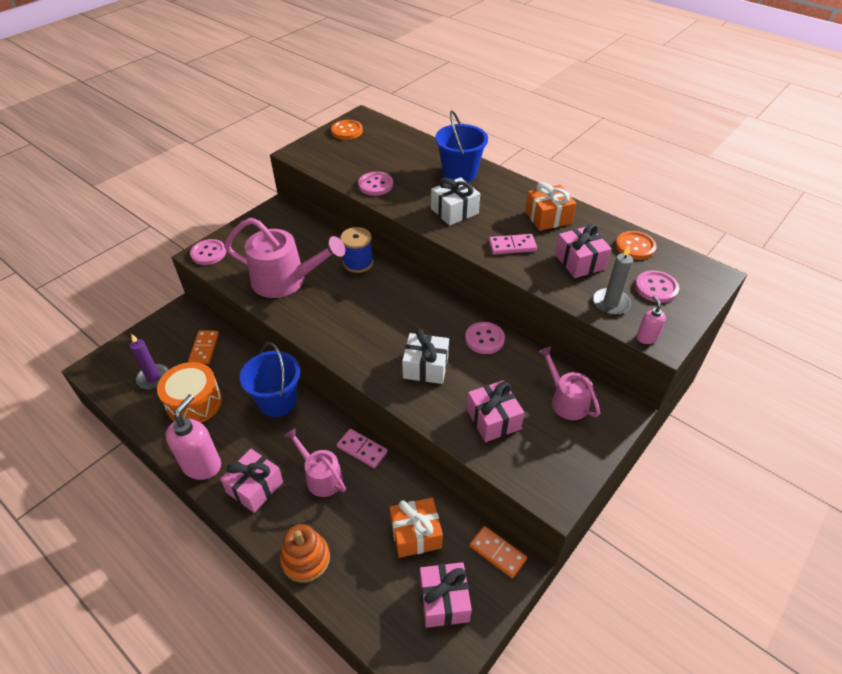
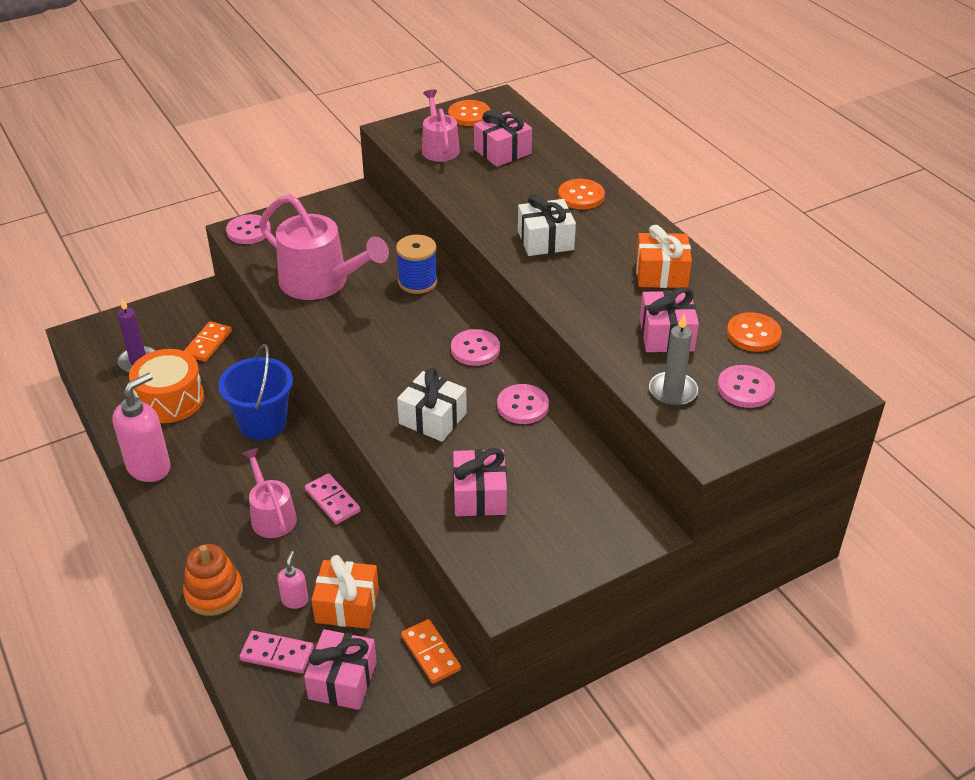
camera: 20 degrees right, 5 degrees down
pink gift [220,449,283,513] -> pink gift moved to [474,110,532,167]
pink button [358,172,393,196] -> pink button moved to [451,329,500,366]
blue bucket [435,110,488,183] -> orange button [558,179,605,209]
pink domino [489,234,537,255] -> pink domino moved to [239,631,314,673]
pink watering can [539,346,600,420] -> pink watering can moved to [422,89,460,162]
pink soap dispenser [636,296,666,344] -> pink soap dispenser moved to [277,551,309,609]

